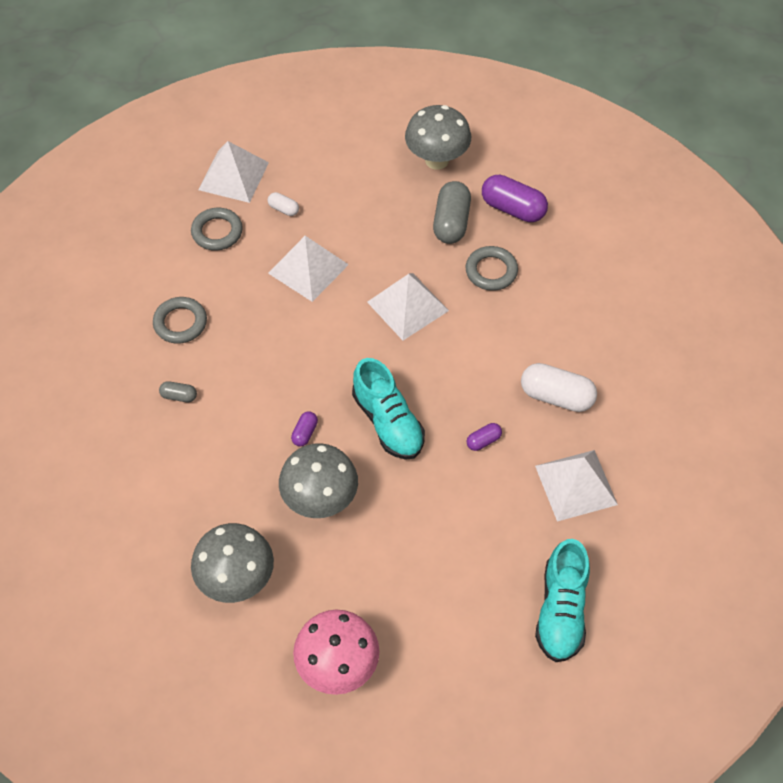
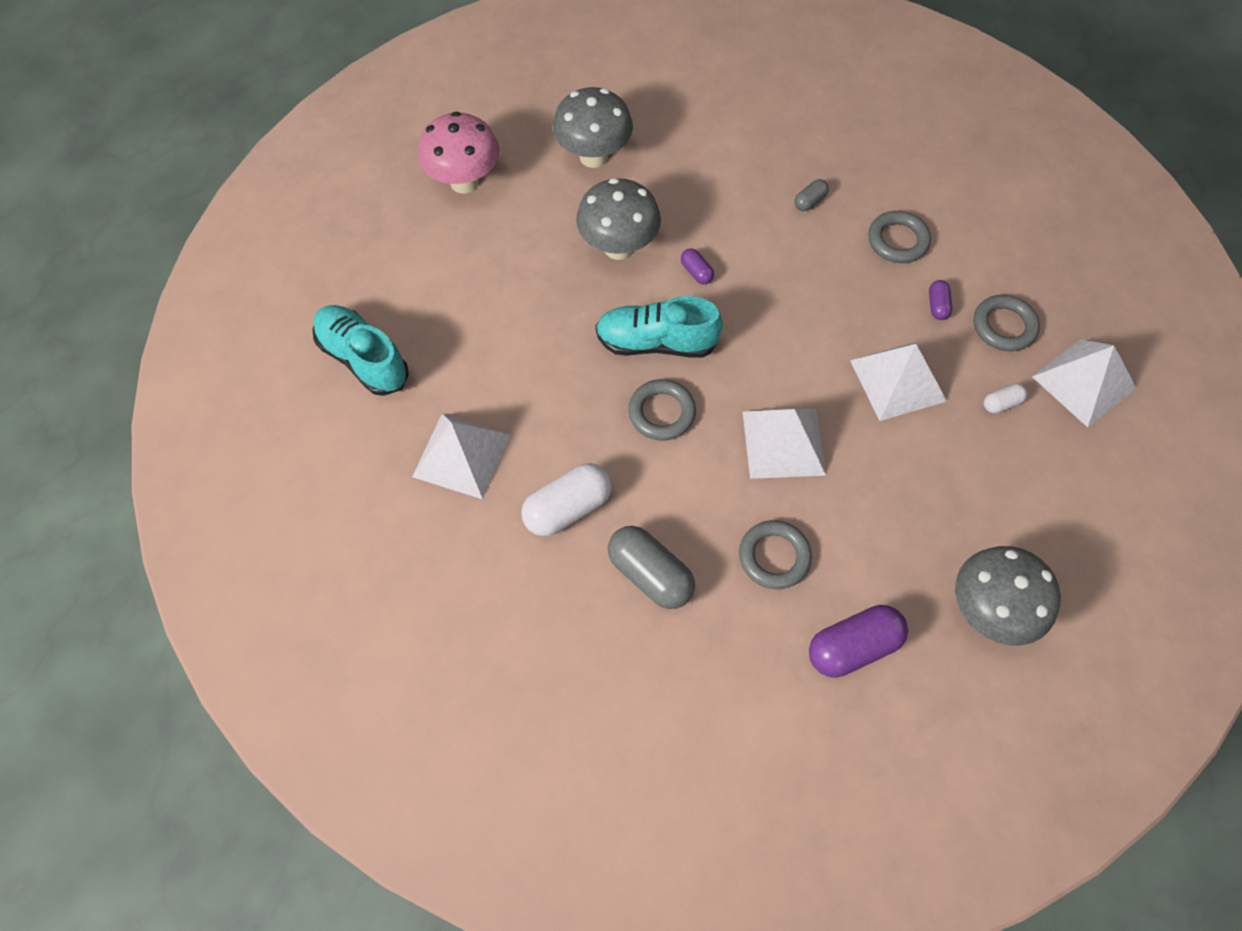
camera: 125 degrees right, 5 degrees up
grey capsule [433,181,471,244] -> grey capsule moved to [608,526,695,609]
purple capsule [467,423,502,451] -> purple capsule moved to [929,280,952,320]
none -> grey ring [628,379,696,441]

